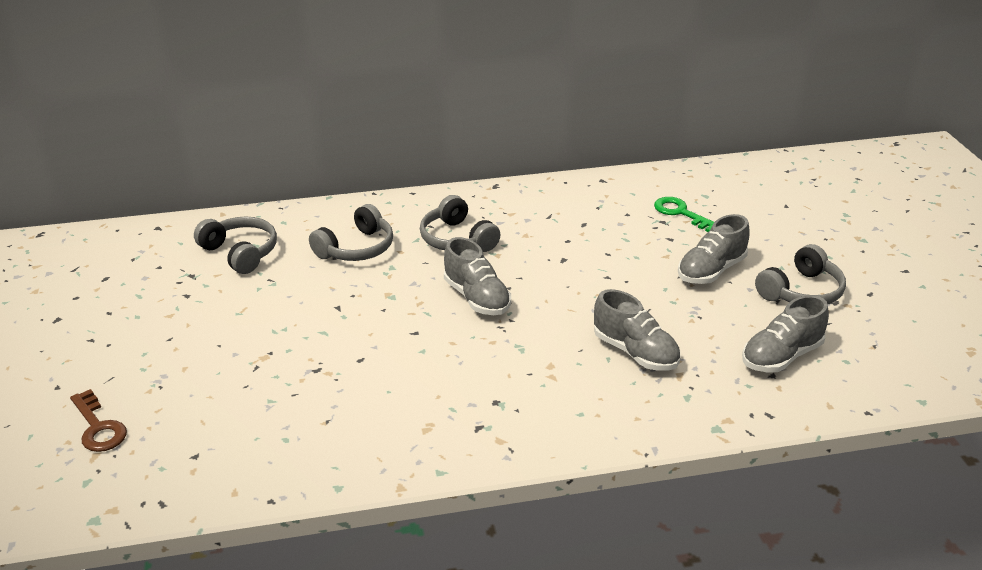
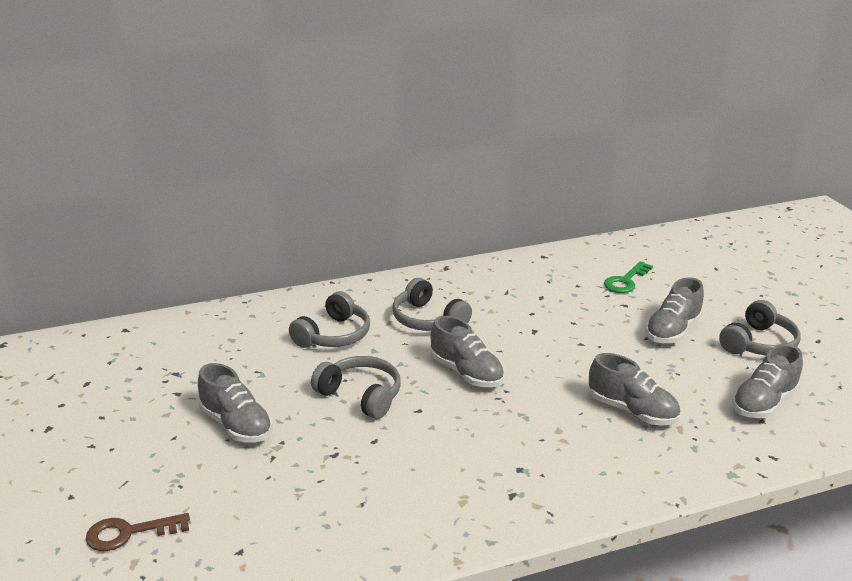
camera: 10 degrees left, 5 degrees down
brown key [70,389,127,452] -> brown key turned 120 degrees clockwise [86,513,190,551]
grey headphones [194,217,277,274] -> grey headphones moved to [311,356,401,419]
green key [654,197,714,232] -> green key turned 90 degrees counterclockwise [604,261,653,293]
none -> grey shoe [198,363,273,443]

